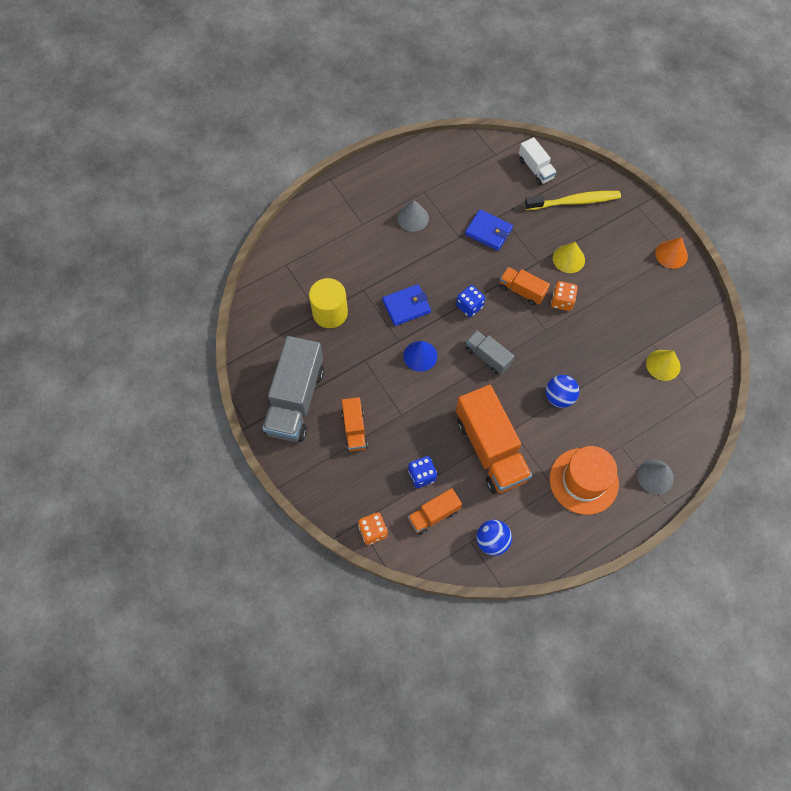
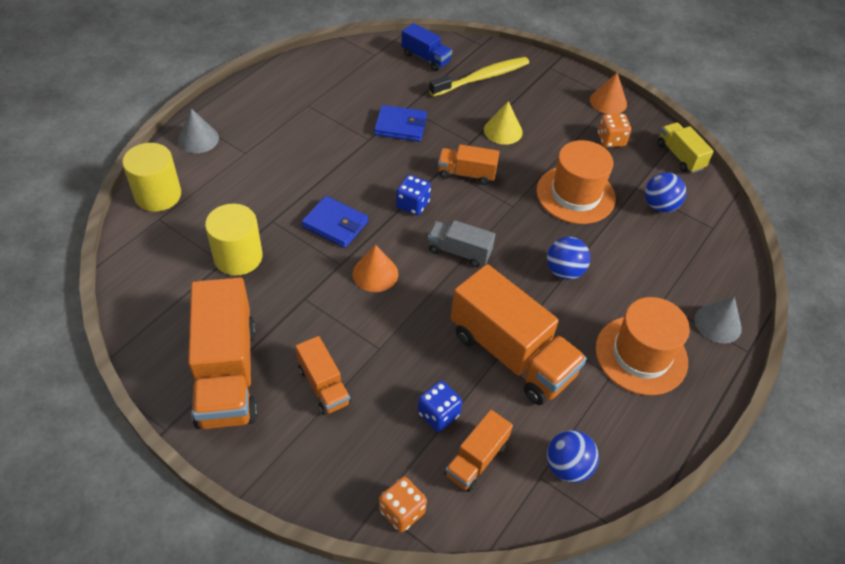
camera: 25 degrees left, 15 degrees down
grey truck [262,336,324,442] -> orange truck [188,277,258,429]
blue wallet [382,284,431,326] -> blue wallet turned 75 degrees clockwise [302,196,368,248]
grey cone [397,200,429,232] -> grey cone moved to [178,108,219,153]
blue cone [403,341,437,372] -> orange cone [353,245,398,292]
white truck [519,137,557,185] -> blue truck [401,23,452,71]
orange dice [551,281,578,311] -> orange dice moved to [598,113,631,148]
yellow cone [646,350,681,381] -> blue ball [645,172,686,213]
none -> yellow cylinder [122,143,181,212]
none -> orange hat [536,140,616,224]
none -> yellow truck [658,122,714,173]

